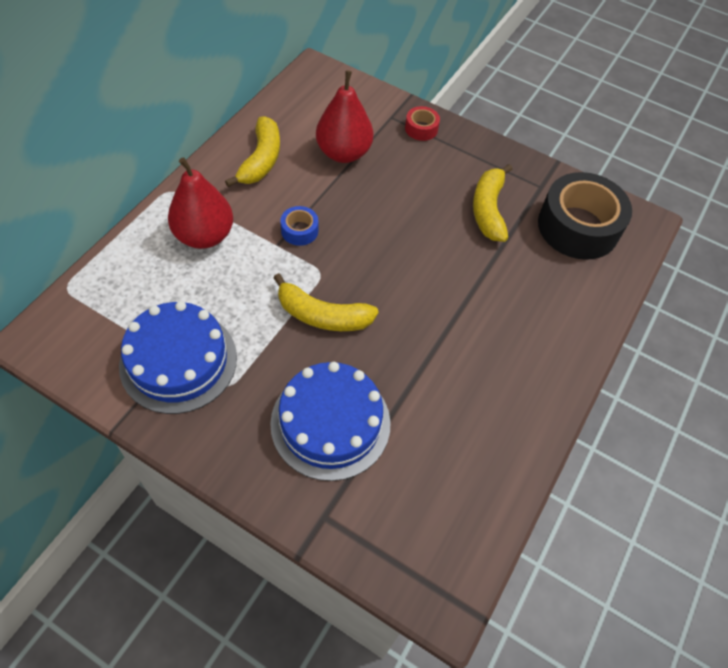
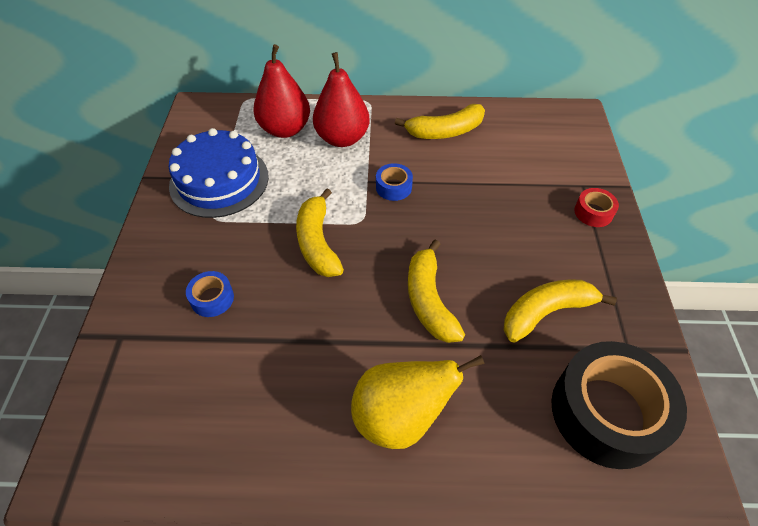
camera: 65 degrees right, 5 degrees down
blue cake [270,362,391,481] -> blue tape [186,271,234,317]
red pear [316,70,373,163] -> red pear moved to [253,44,310,138]
none -> yellow pear [351,355,484,449]
none -> yellow banana [408,240,465,343]

